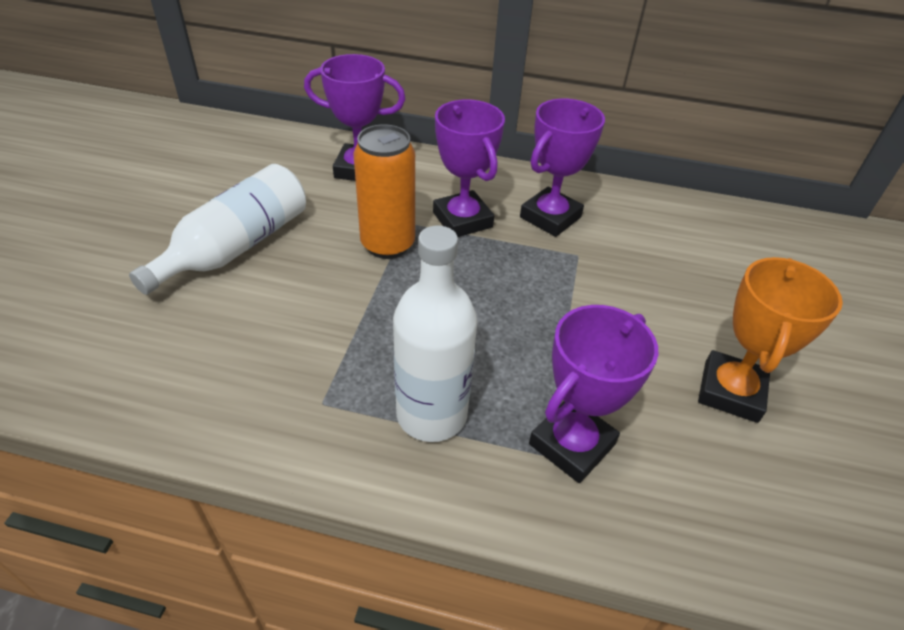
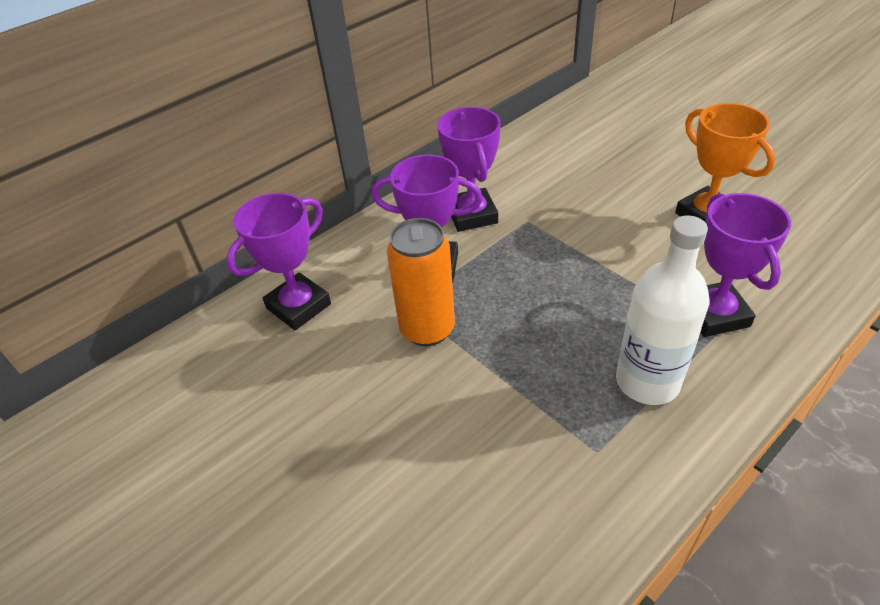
camera: 50 degrees left, 0 degrees up
white bottle [129,164,306,295] -> none

